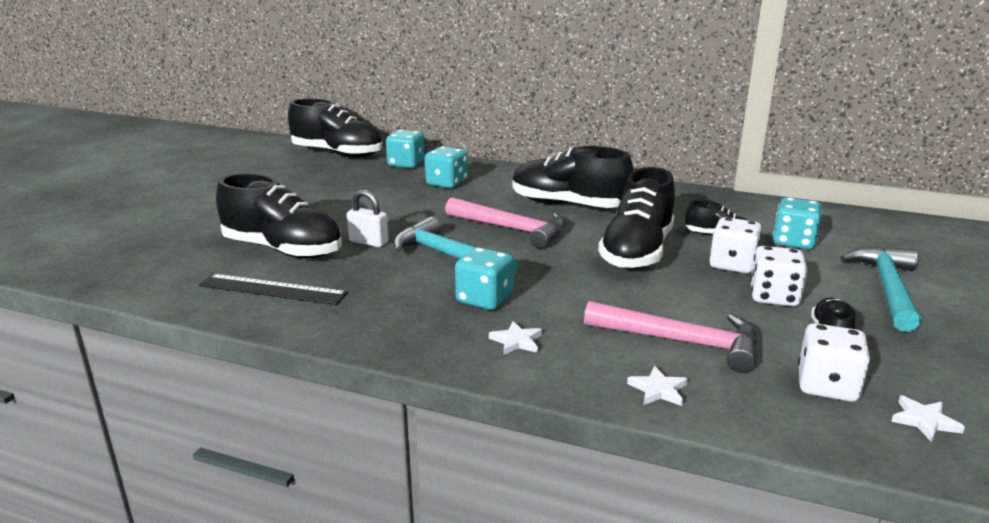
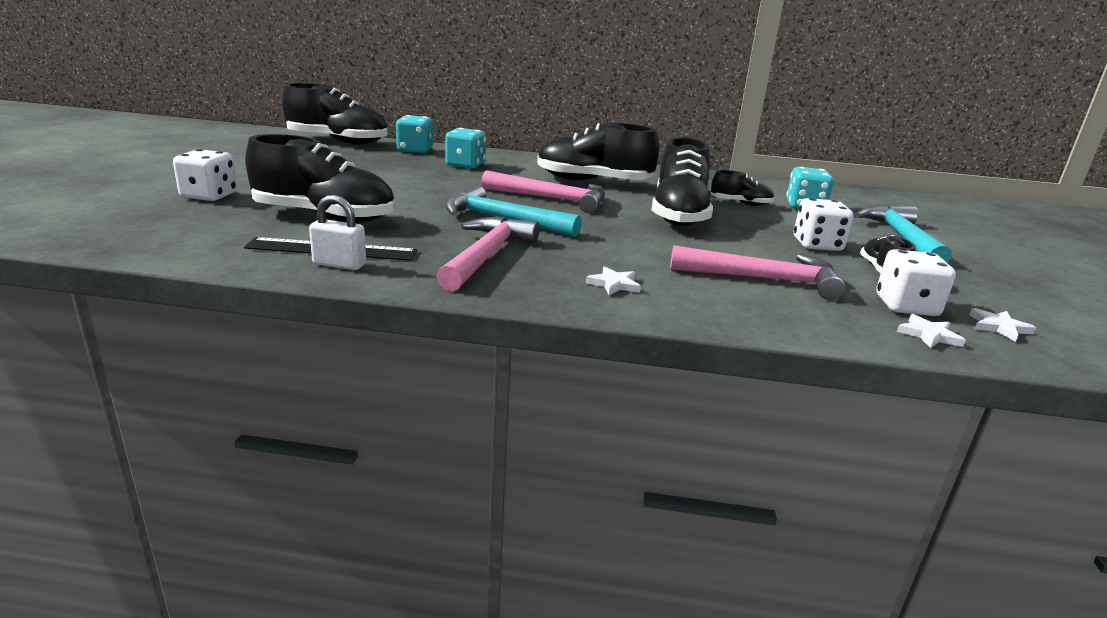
camera: 15 degrees left, 0 degrees up
white padlock [347,190,389,247] -> white padlock moved to [309,195,366,270]
turquoise dice [455,247,514,310] -> none
white star [627,366,688,406] -> white star moved to [897,314,966,348]
white dice [709,217,762,273] -> white dice moved to [173,149,237,201]
none -> pink hammer [436,217,539,291]

